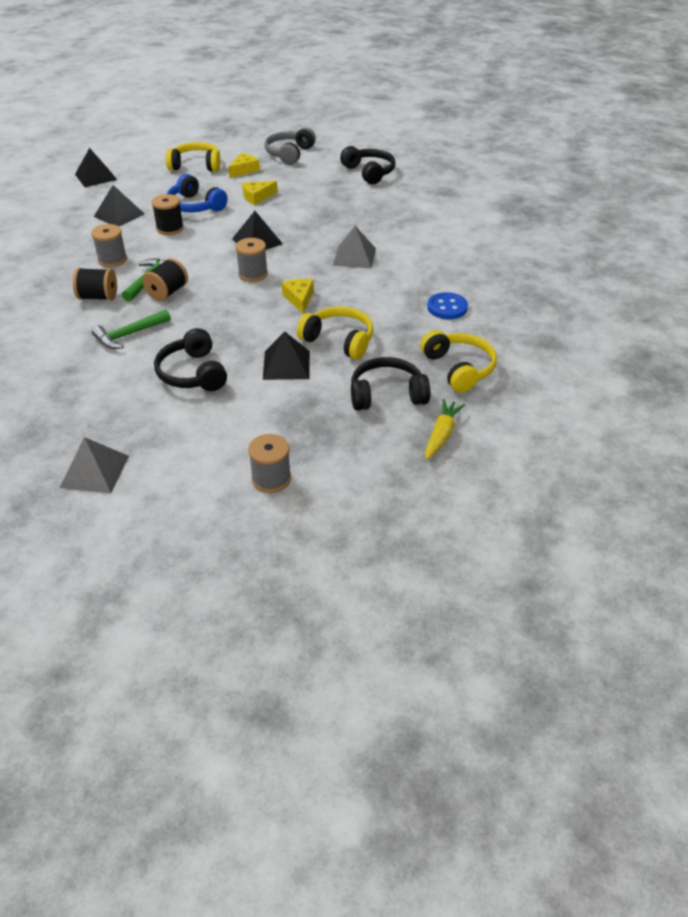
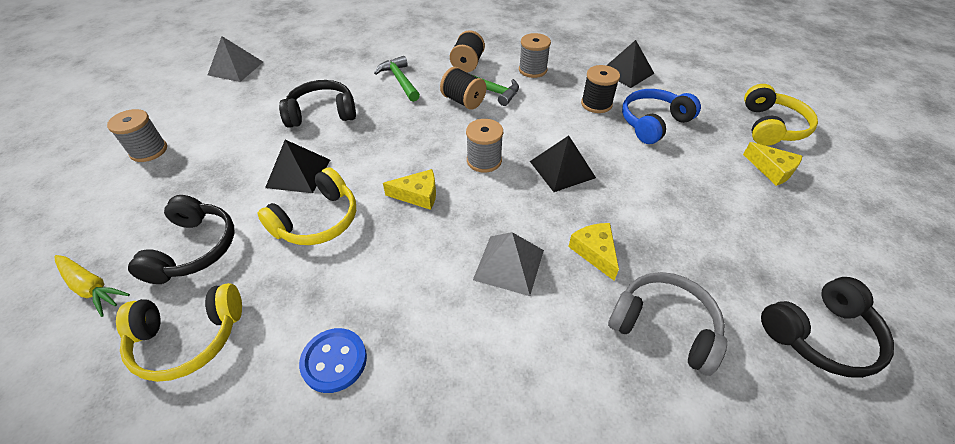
camera: 100 degrees right, 5 degrees up
black pyramid [75,148,117,187] -> none
yellow cheese [242,181,277,205] -> yellow cheese moved to [568,223,619,281]
grey headphones [265,127,316,165] -> grey headphones moved to [608,272,727,376]

